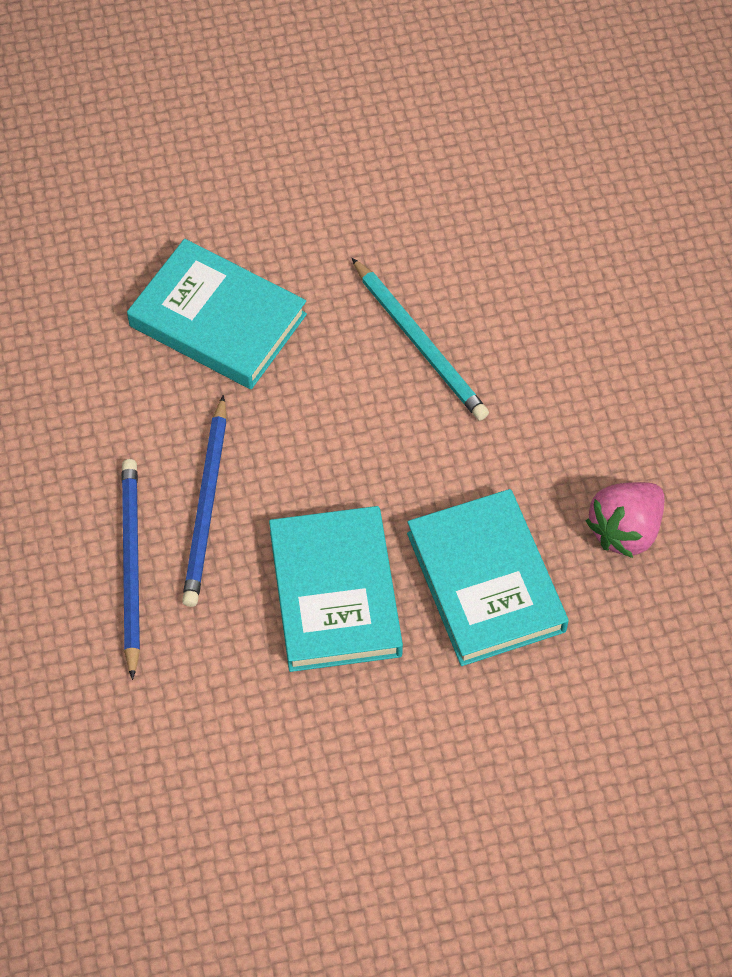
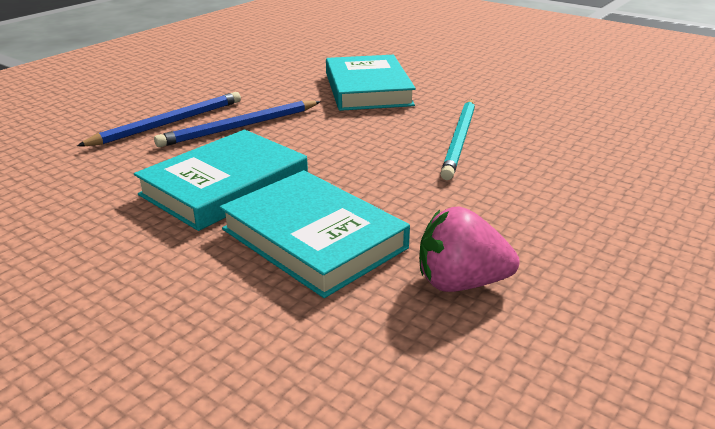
camera: 50 degrees right, 30 degrees down
turquoise book [407,489,569,666] -> turquoise book turned 75 degrees counterclockwise [219,170,410,298]

